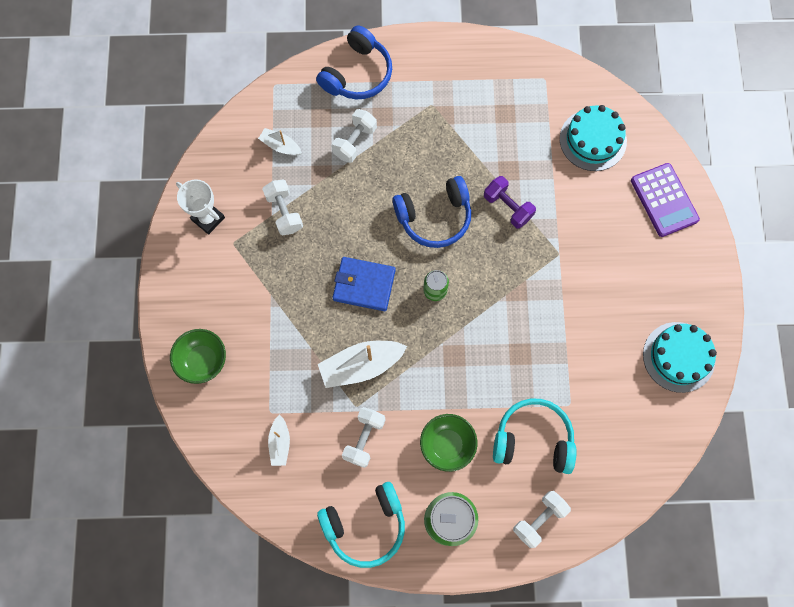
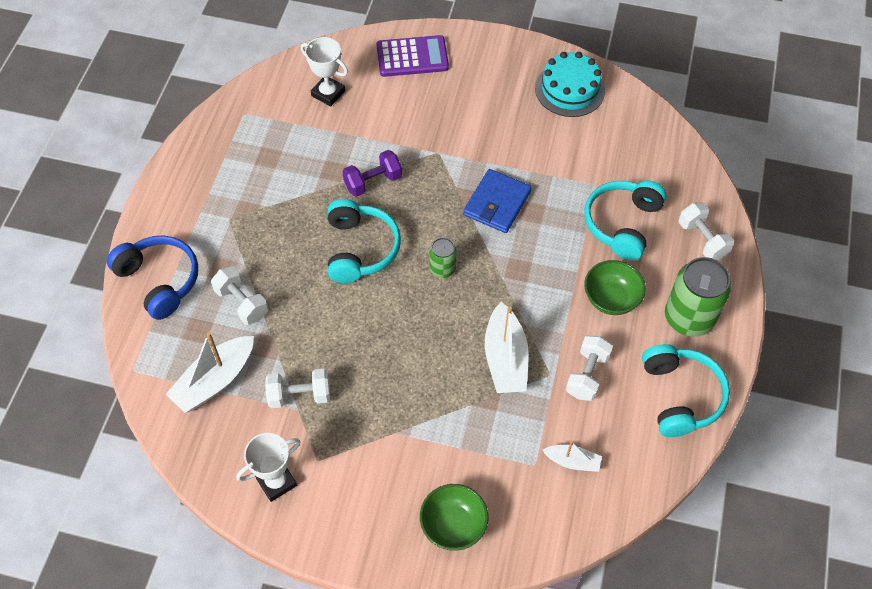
camera: 75 degrees left, 15 degrees down
white boat [258,128,302,156] -> white boat [166,332,254,413], size x1.80
blue wallet [332,257,396,311] -> blue wallet moved to [463,169,532,233]
white dumbbell [342,407,385,468] -> white dumbbell turned 75 degrees clockwise [566,335,613,401]
blue headphones [392,176,471,248] -> turquoise headphones [327,199,401,283]
turquoise cake [560,105,627,171] -> white trophy [301,37,348,106]

